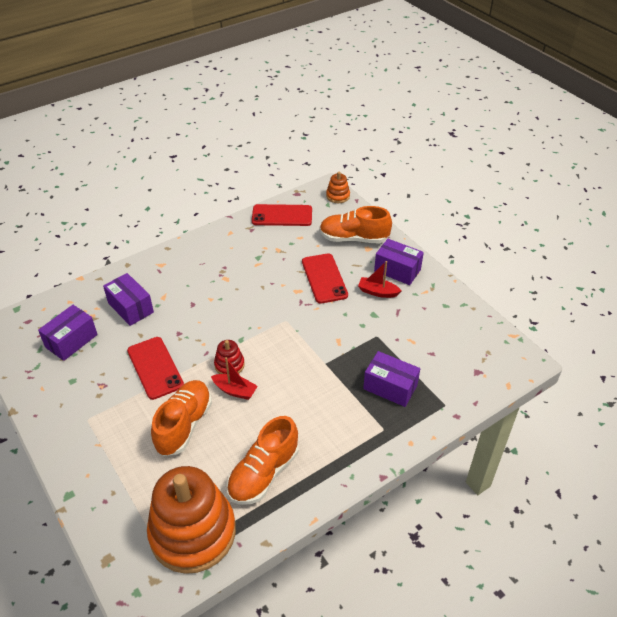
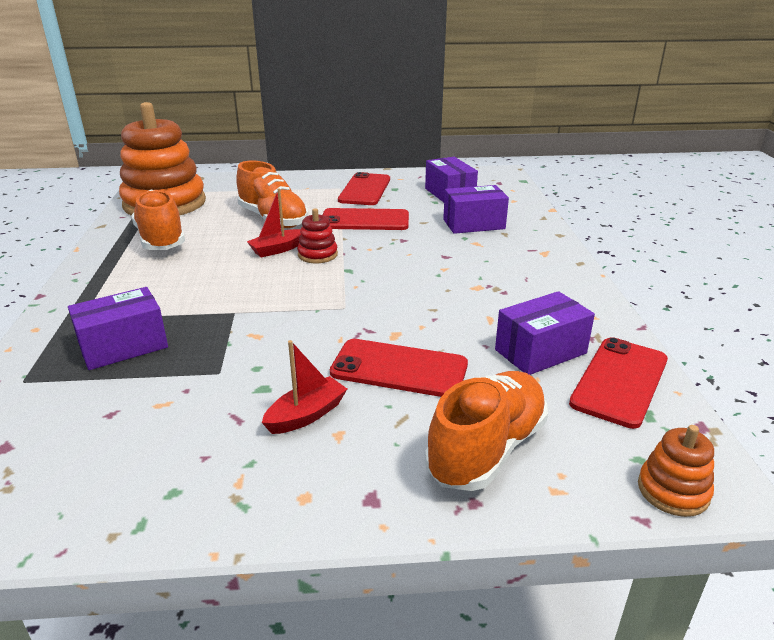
camera: 120 degrees right, 15 degrees down
purple box [374,239,424,285] -> purple box moved to [495,291,595,375]
none -> red phone [338,172,390,205]

